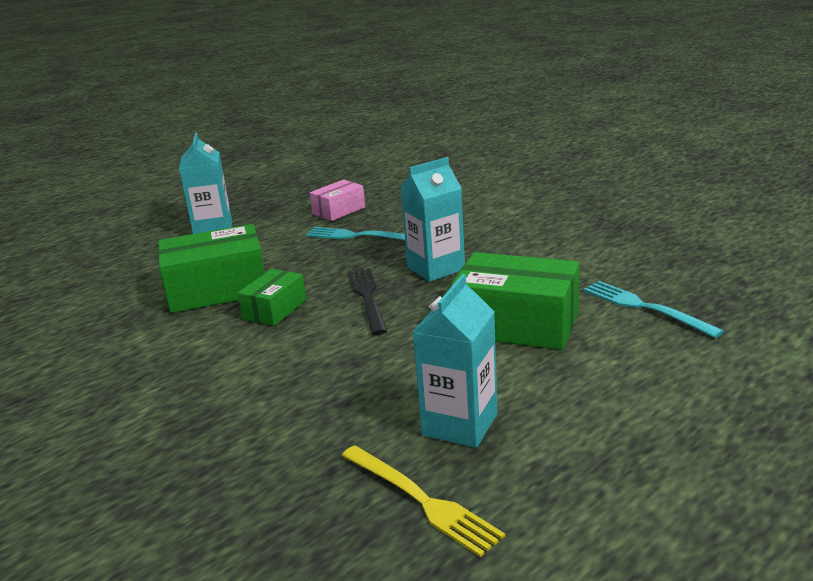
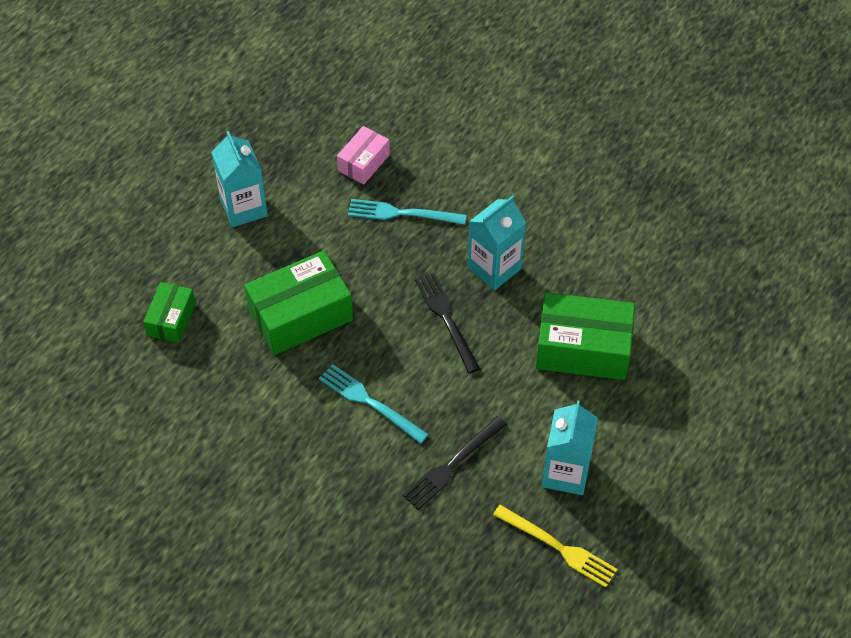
camera: 15 degrees left, 30 degrees up
green box [238,269,307,326] -> green box moved to [143,282,196,343]
turquoise fork [584,281,724,338] -> turquoise fork moved to [319,364,429,444]
none -> black fork [403,416,507,510]

